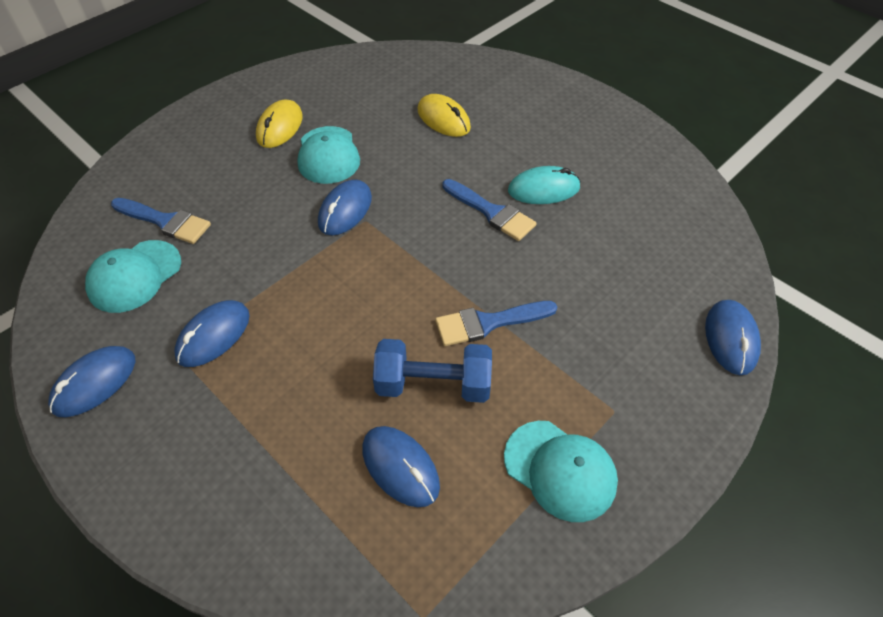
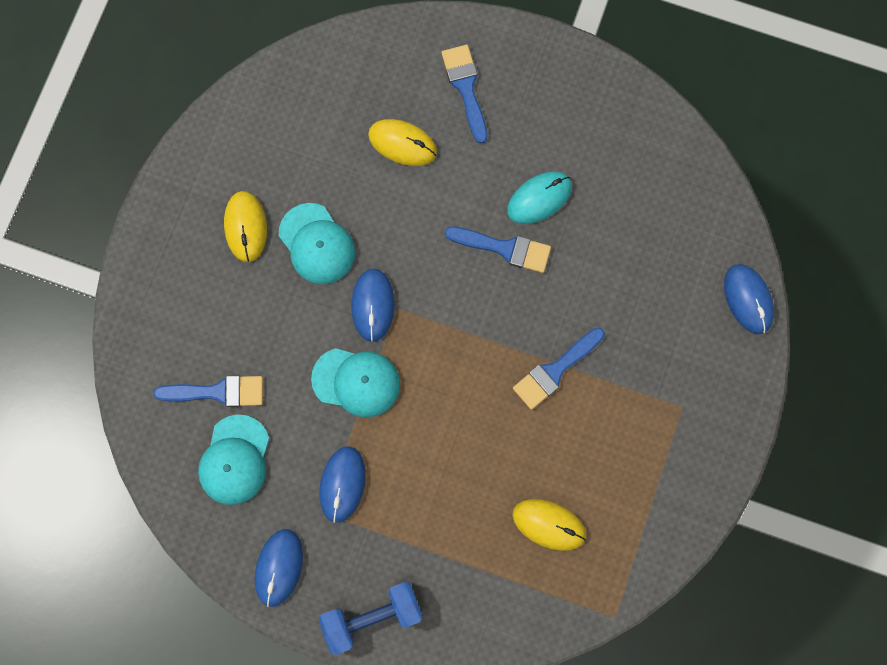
camera: 25 degrees left, 25 degrees up
blue mouse [362,426,440,507] -> yellow mouse [512,499,586,551]
blue dumbbell [373,339,492,403] -> blue dumbbell moved to [319,582,423,655]
turquoise cap [504,421,618,522] -> turquoise cap moved to [311,348,400,418]
none -> blue brush [441,45,487,144]

